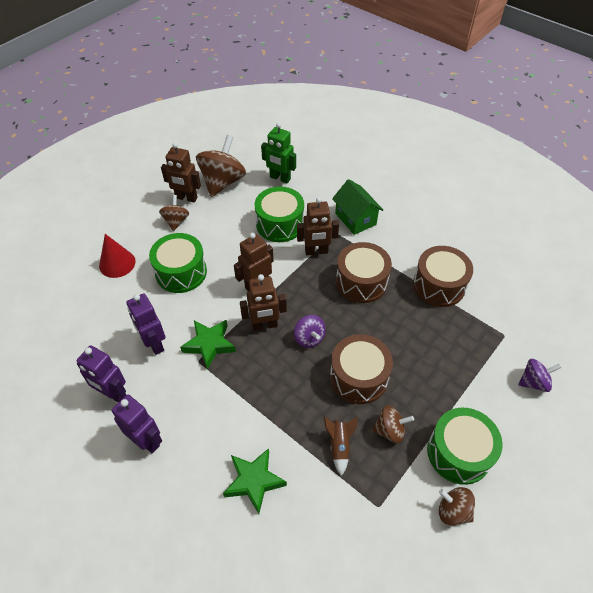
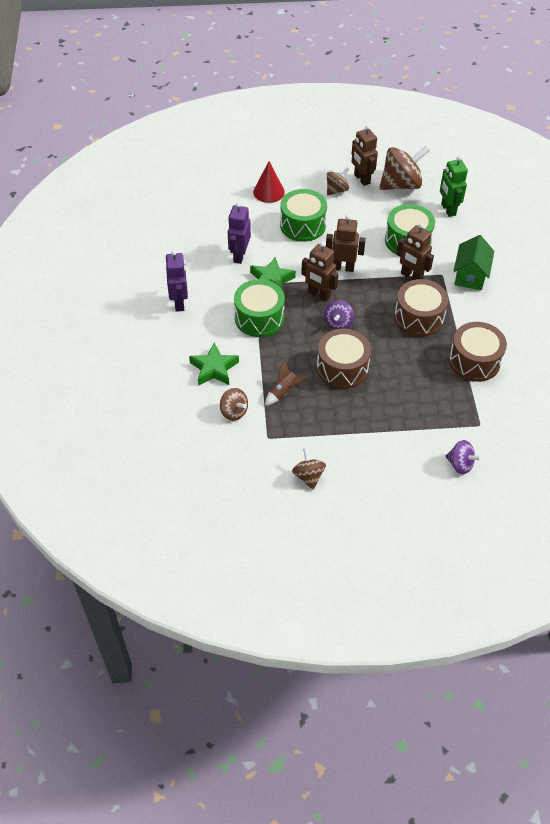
camera: 45 degrees right, 0 degrees up
purple robot [77,345,126,402] -> none
brown spinning top [372,405,414,444] -> brown spinning top moved to [220,388,248,421]
green drum [427,408,503,485] -> green drum moved to [234,279,285,337]

